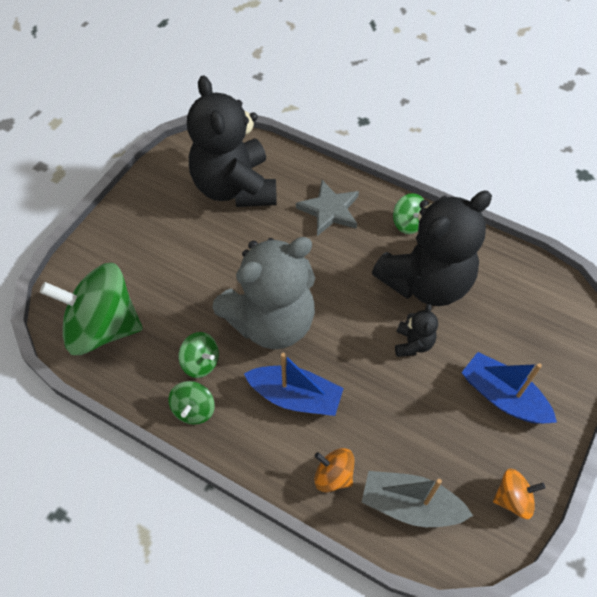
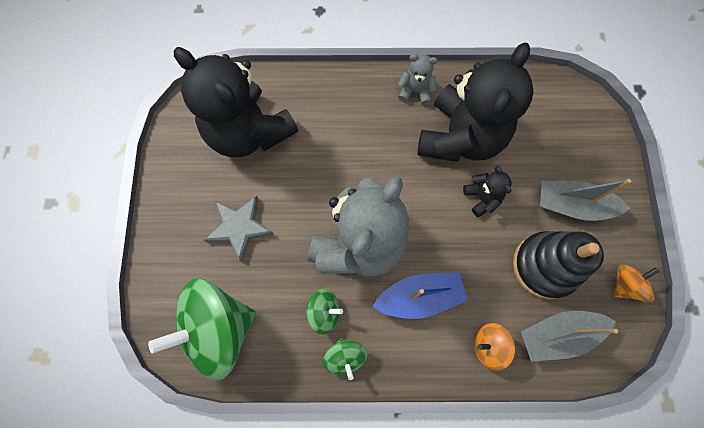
camera: 30 degrees left, 15 degrees up
grey star [296,180,359,236] -> grey star moved to [204,196,274,262]
green spinning top [393,193,424,234] -> grey teddy bear [398,54,438,105]
blue boat [461,352,557,424] -> grey boat [540,179,631,221]
none -> black stacking toy [513,231,604,299]

